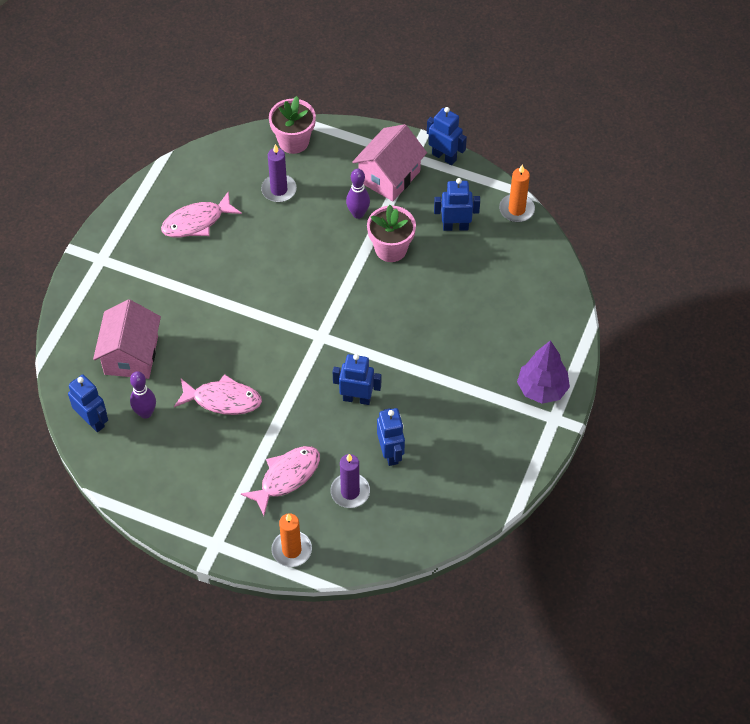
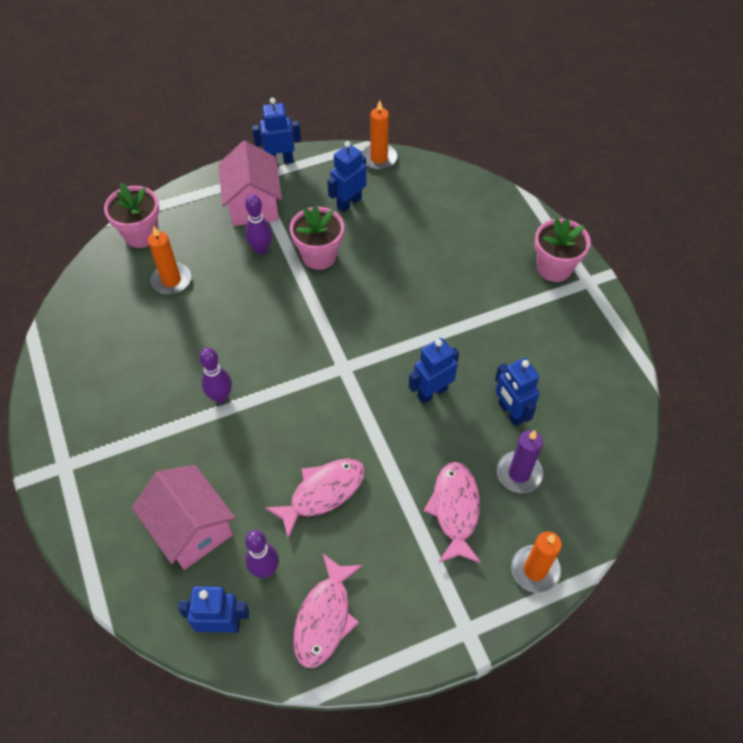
camera: 45 degrees left, 0 degrees up
pink fish [161,191,242,238] -> pink fish moved to [293,554,363,668]
purple candle [261,144,297,202] -> orange candle [148,226,191,294]
blue robot [377,408,405,466] -> blue robot turned 150 degrees counterclockwise [495,358,540,426]
purple tree [517,340,570,404] -> pink flower pot [534,218,591,282]
none -> purple bowling pin [199,348,232,403]

